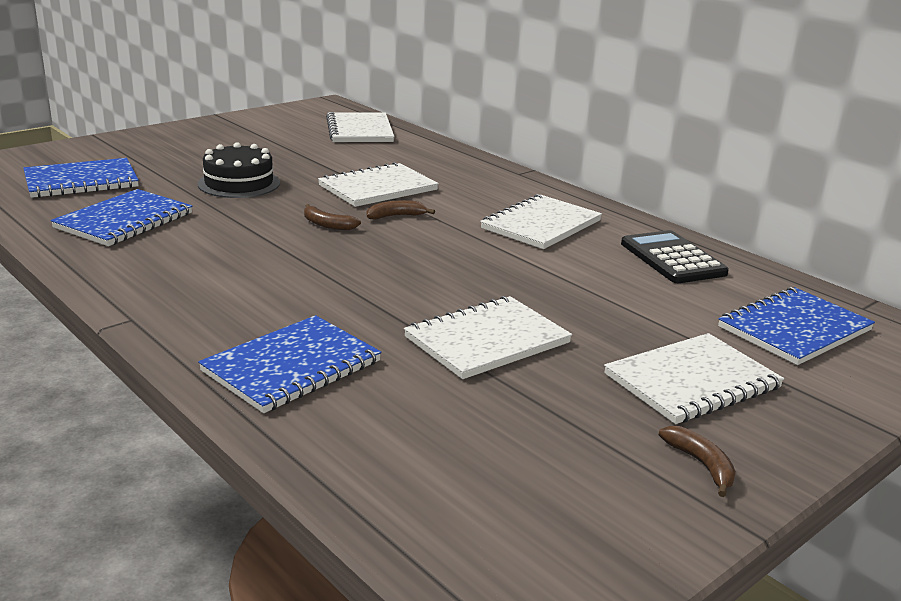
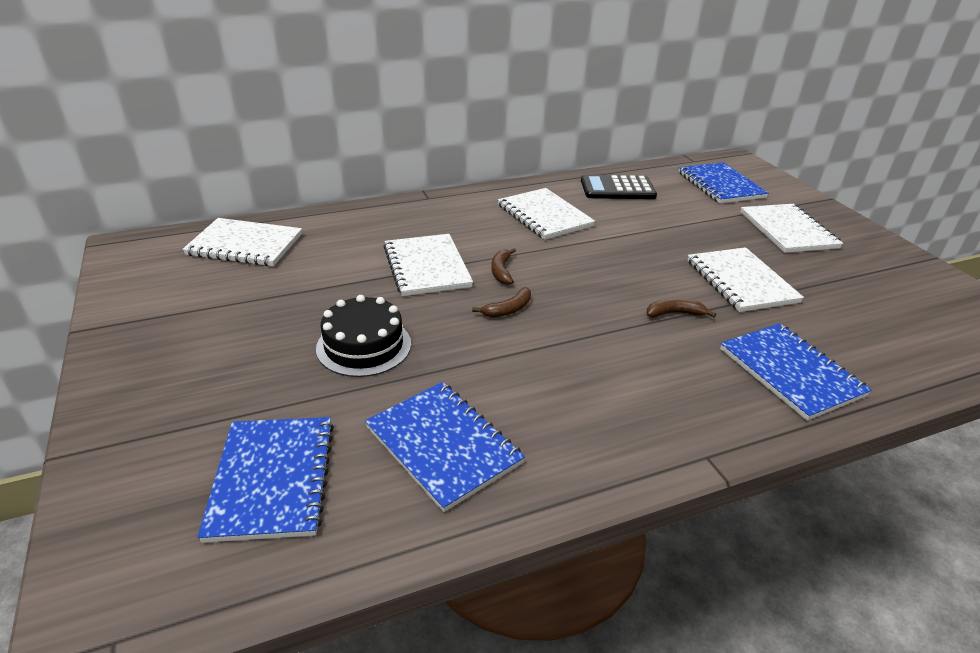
camera: 70 degrees left, 10 degrees up
brown banana [659,426,736,497] -> brown banana moved to [646,298,716,318]

